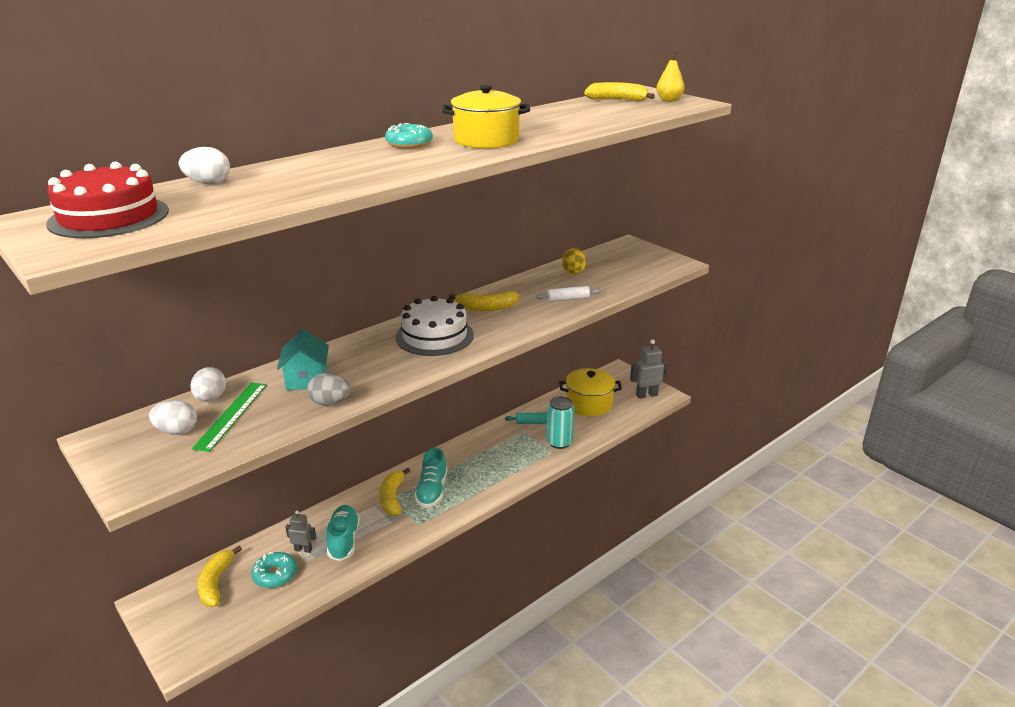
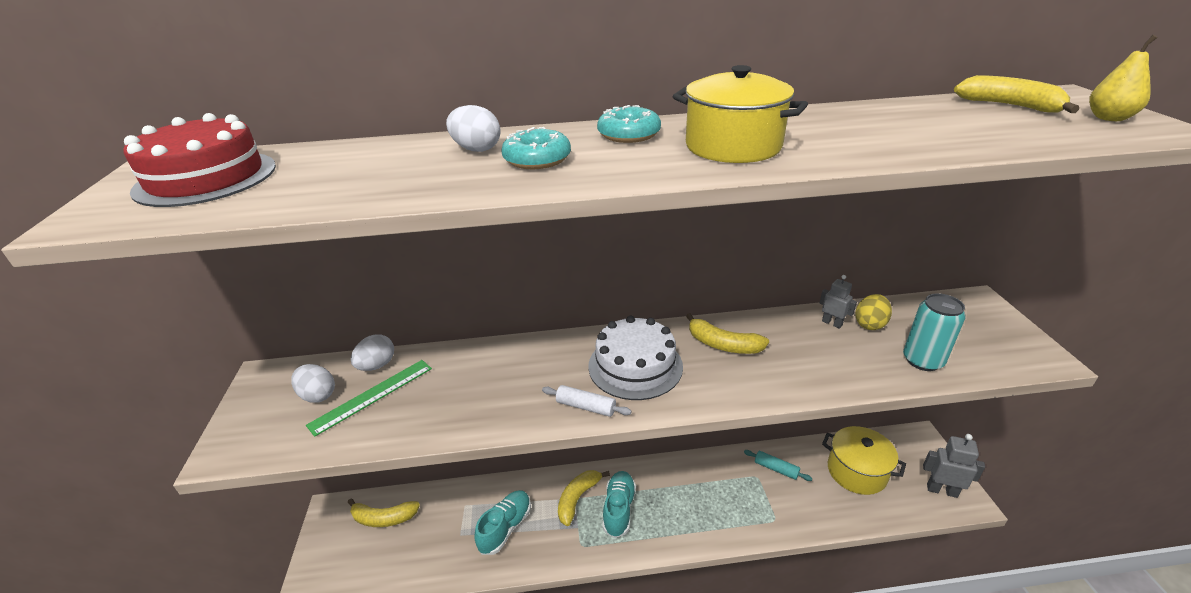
camera: 35 degrees right, 5 degrees up
white egg [179,147,230,184] -> white egg moved to [446,105,501,152]
yellow banana [198,546,242,607] -> yellow banana turned 120 degrees counterclockwise [348,498,420,527]
turquoise donut [251,551,297,588] -> turquoise donut moved to [501,127,571,169]
turquoise house [277,329,329,390] -> none
grey robot [285,510,317,553] -> grey robot moved to [820,275,857,329]
grey egg [307,373,351,406] -> none
turquoise shoe [414,447,447,508] -> turquoise shoe turned 150 degrees clockwise [602,471,636,538]
white rolling pin [536,286,601,302] -> white rolling pin moved to [542,385,632,417]
turquoise can [547,396,575,449] -> turquoise can moved to [903,293,966,371]

